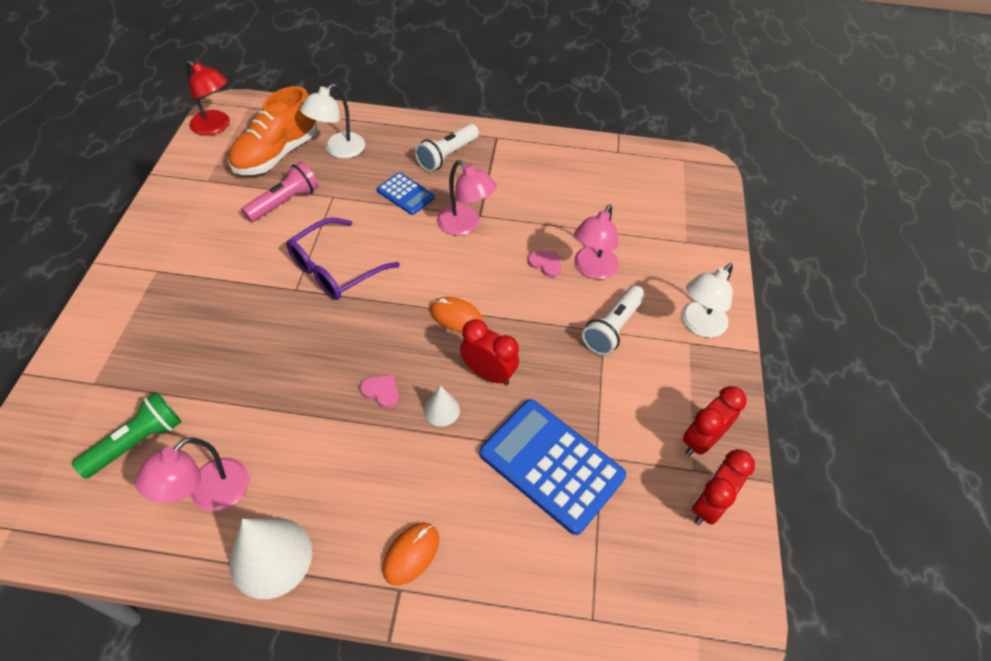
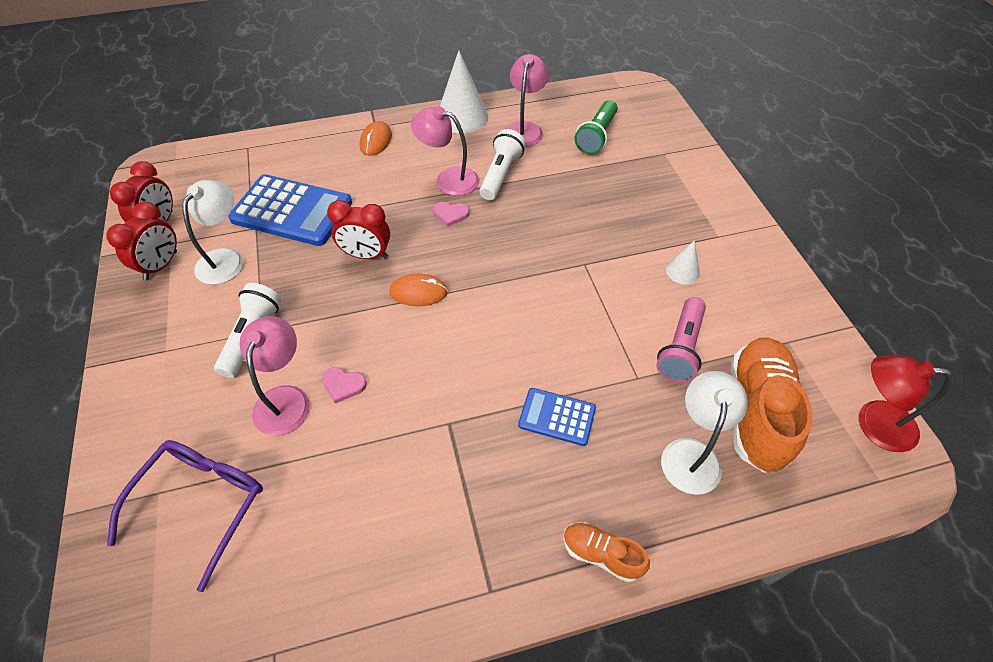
camera: 160 degrees right, 0 degrees up
purple glasses [286,218,400,300] -> purple glasses moved to [107,440,263,592]
white flashlight [415,124,479,172] -> white flashlight moved to [479,129,526,200]
white cone [424,385,460,427] -> white cone moved to [666,240,700,284]
pink lamp [437,160,497,236] -> pink lamp moved to [411,106,479,196]
white lamp [681,263,733,338] -> white lamp moved to [182,180,244,285]
none -> orange shoe [563,522,650,582]

